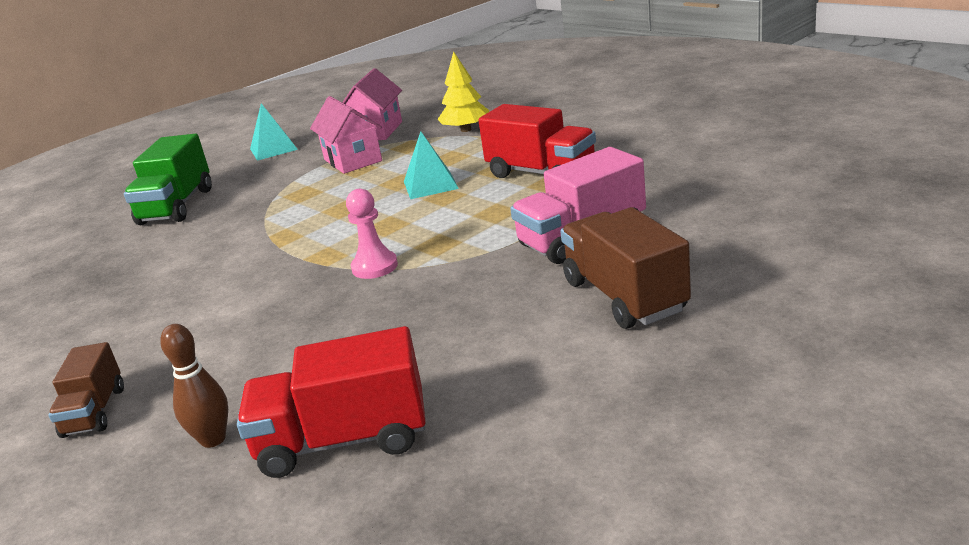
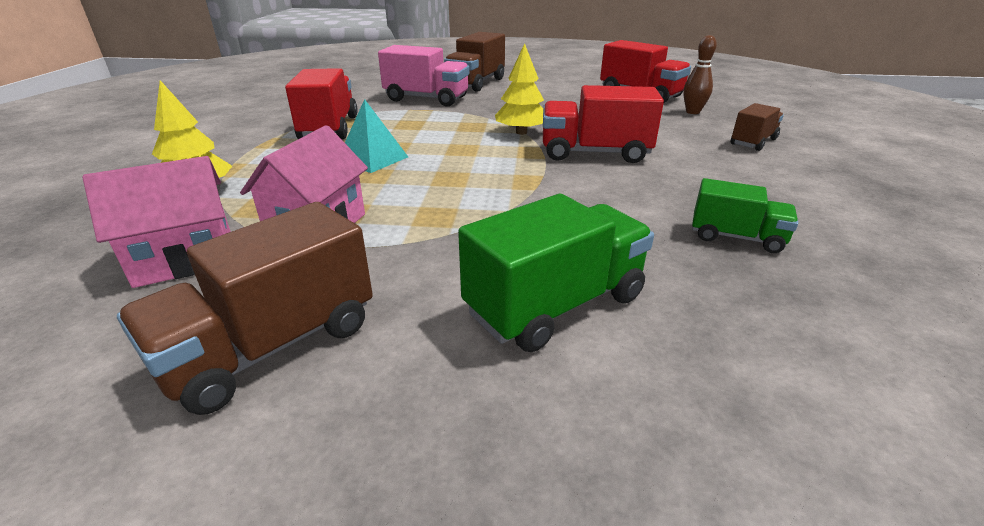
camera: 135 degrees left, 5 degrees up
turquoise pyramid [250,103,298,161] -> brown truck [117,202,373,415]
pink pawn [346,189,398,279] -> yellow tree [495,43,544,135]
none -> red truck [543,85,664,163]
none -> green truck [692,178,798,253]

